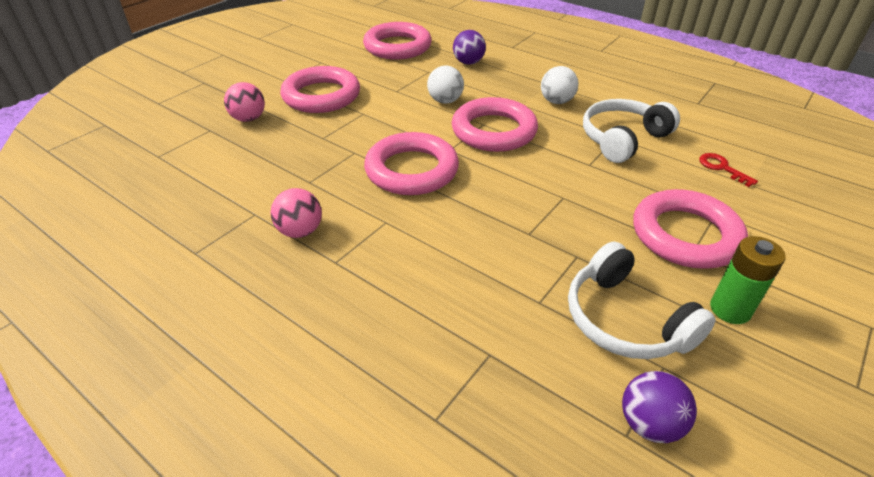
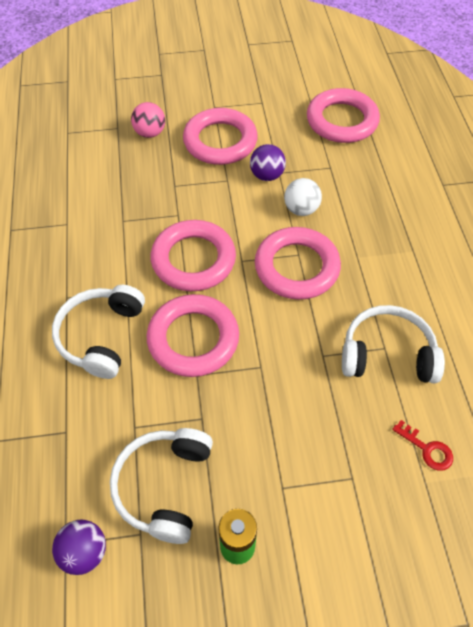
camera: 45 degrees right, 15 degrees up
pink ball [270,188,322,238] -> none
purple ball [453,30,486,65] -> purple ball moved to [250,144,286,181]
white ball [541,66,578,104] -> none
pink ring [633,189,748,269] -> pink ring moved to [147,294,239,377]
red key [699,153,758,187] -> red key turned 120 degrees clockwise [392,420,453,471]
none -> white headphones [52,285,145,379]

